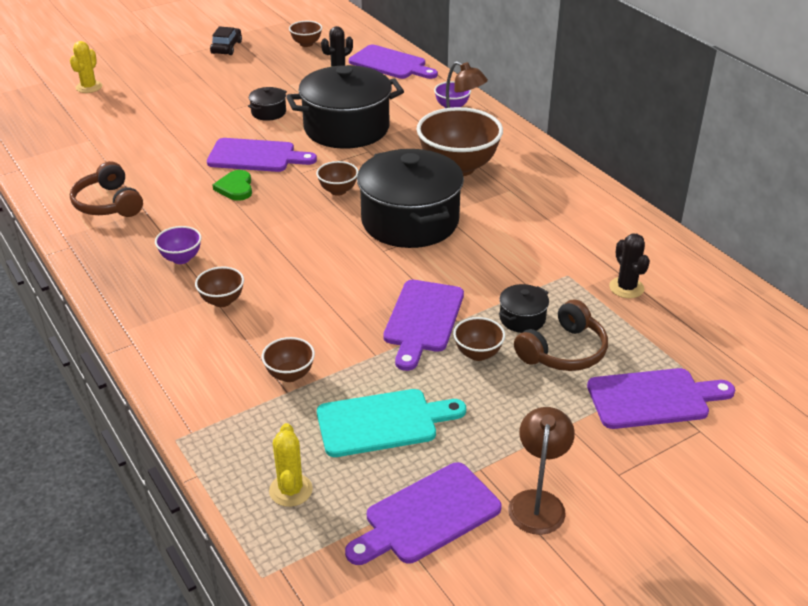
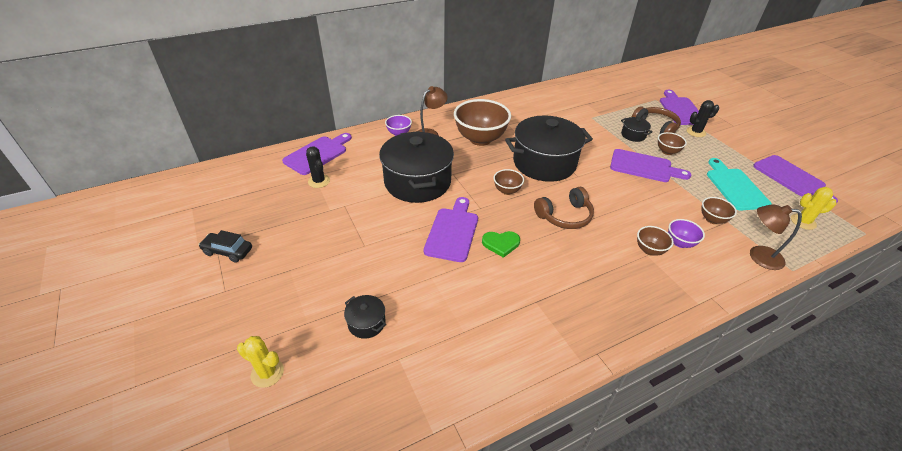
camera: 85 degrees left, 5 degrees up
brown headphones [70,161,143,217] -> brown headphones moved to [534,187,594,229]
purple bowl [155,226,202,264] -> purple bowl moved to [668,219,705,248]
black pot [248,87,287,121] -> black pot moved to [344,295,386,339]
brown bowl [289,21,322,47] -> none
brown lamp [508,407,575,535] -> brown lamp moved to [750,204,802,270]
black cactus [609,234,650,298] -> black cactus moved to [686,100,719,137]

